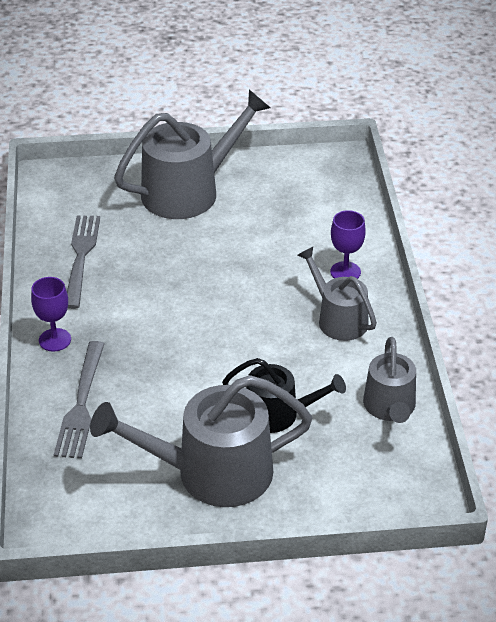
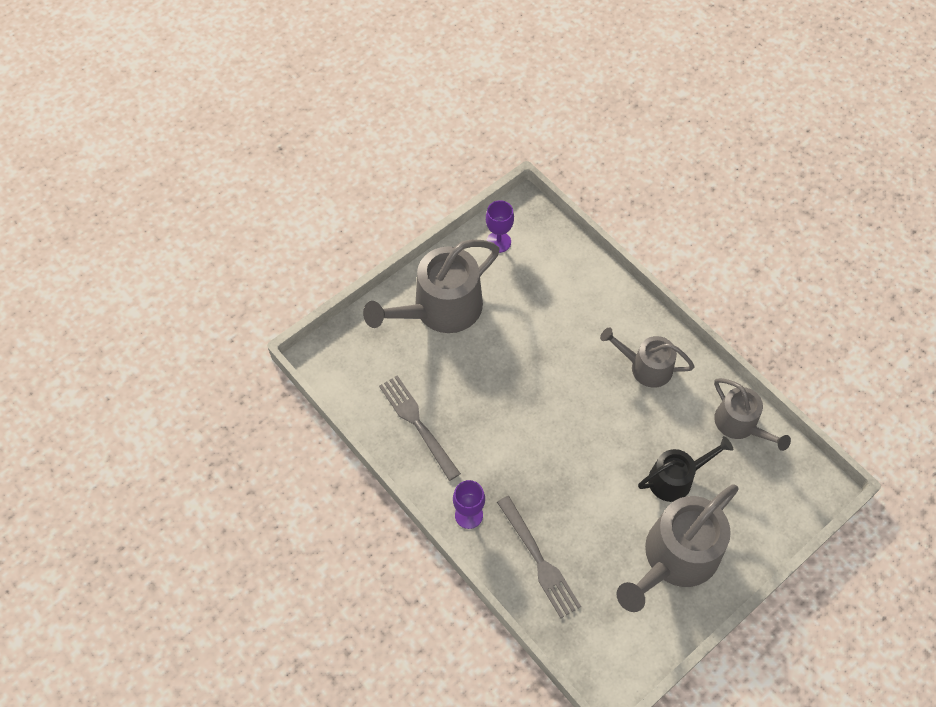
camera: 35 degrees left, 20 degrees up
grey watering can [114,90,270,219] -> grey watering can turned 150 degrees counterclockwise [363,240,500,333]
purple goblet [330,210,366,279] -> purple goblet moved to [486,200,514,253]

